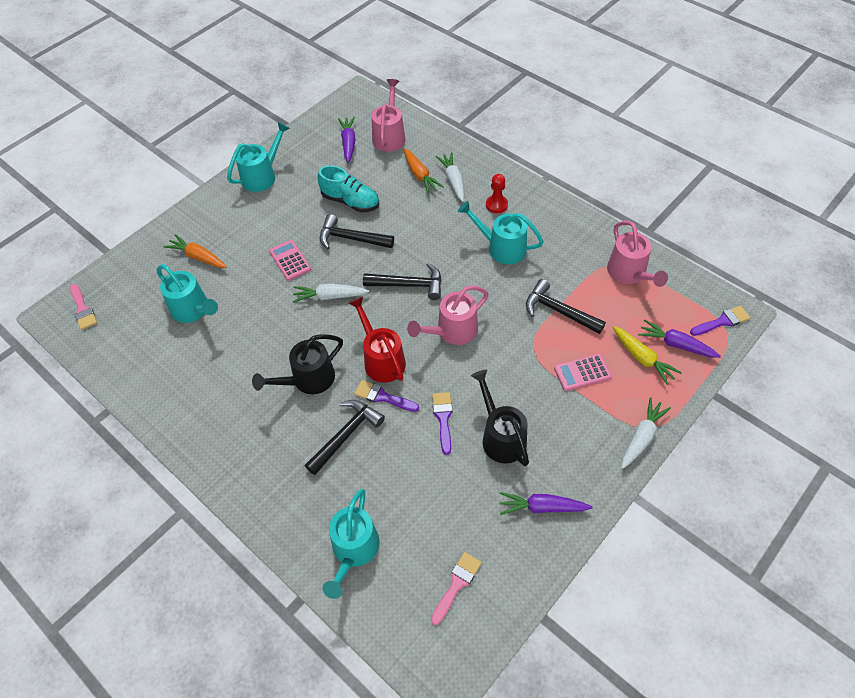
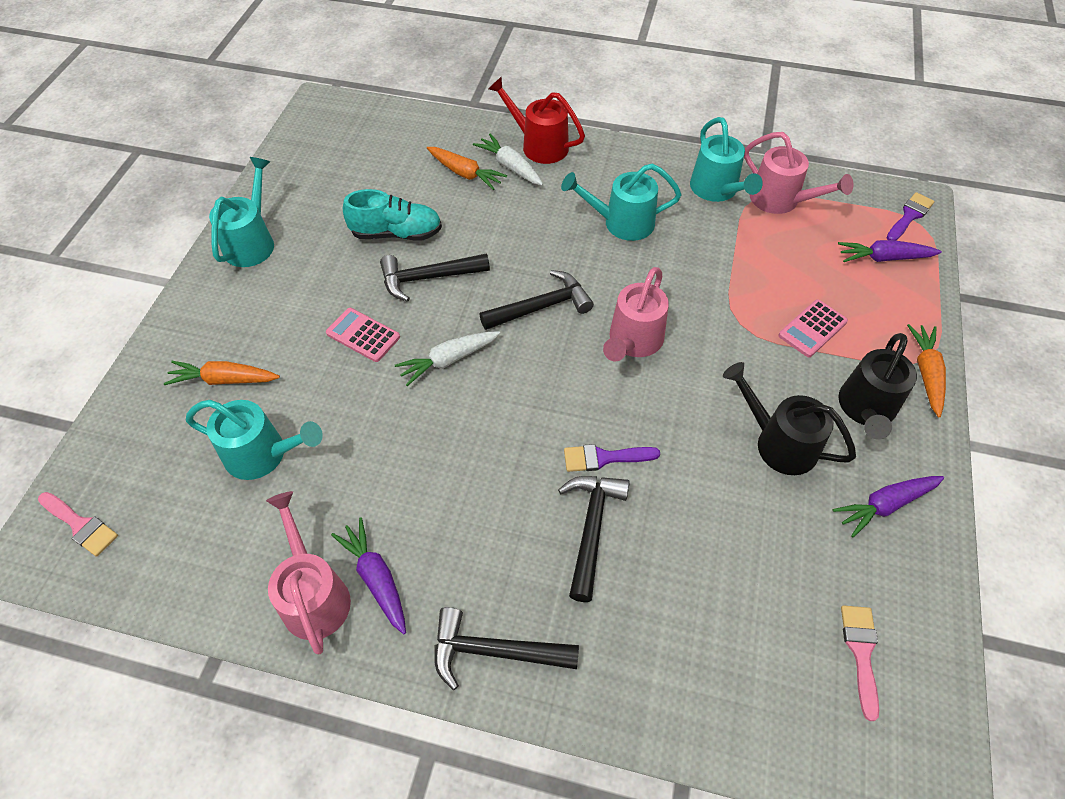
camera: 30 degrees left, 0 degrees up
black watering can [252,334,343,394] -> black watering can moved to [838,333,917,439]
turquoise watering can [323,489,380,599] -> turquoise watering can moved to [690,117,763,202]
purple carrot [338,117,356,163] -> purple carrot moved to [331,517,406,634]
red watering can [349,297,406,383] -> red watering can moved to [488,76,585,164]
pink watering can [371,79,405,152] -> pink watering can moved to [266,491,351,654]
purple brush [432,392,453,455] -> none
red pawn [486,174,508,213] -> none
black hammer [526,279,606,334] -> black hammer moved to [434,607,579,690]
yellow carrot [613,326,682,385] -> none
white carrot [621,397,671,469] -> orange carrot [907,324,946,417]

